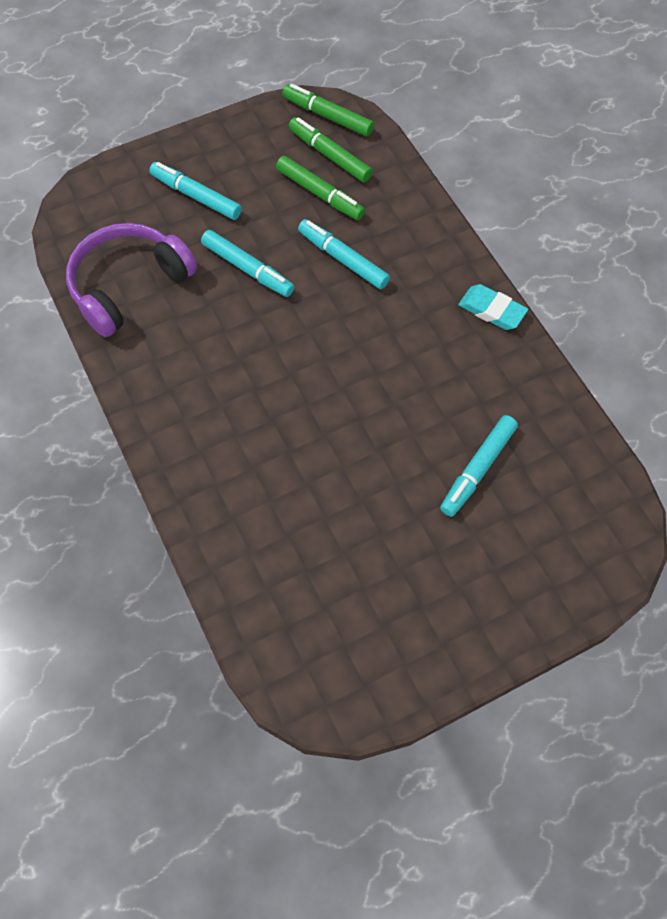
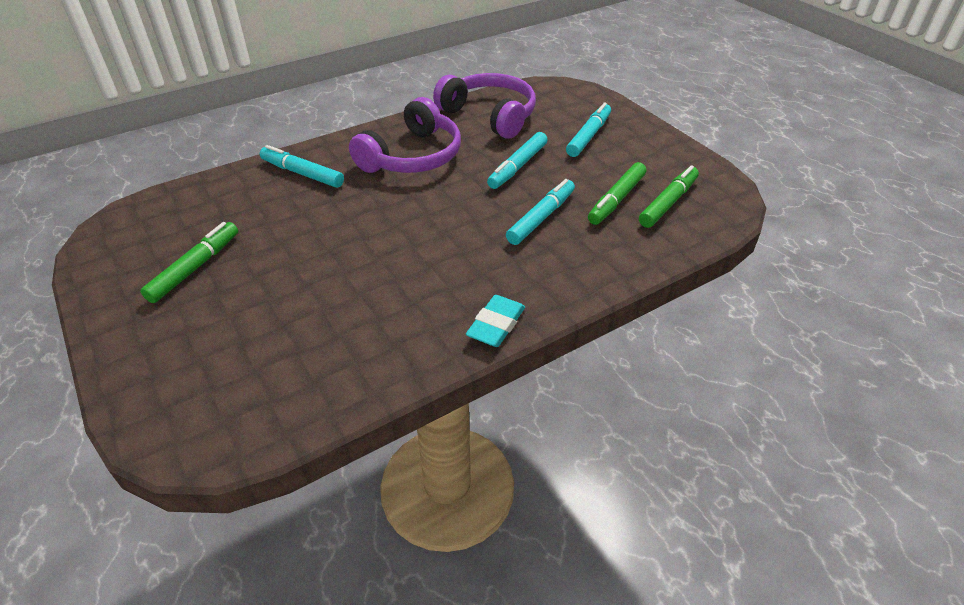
camera: 85 degrees right, 20 degrees down
green marker [282,84,374,137] -> green marker moved to [140,222,238,303]
turquoise marker [440,415,518,517] -> turquoise marker moved to [260,145,344,188]
none -> purple headphones [349,97,461,173]

